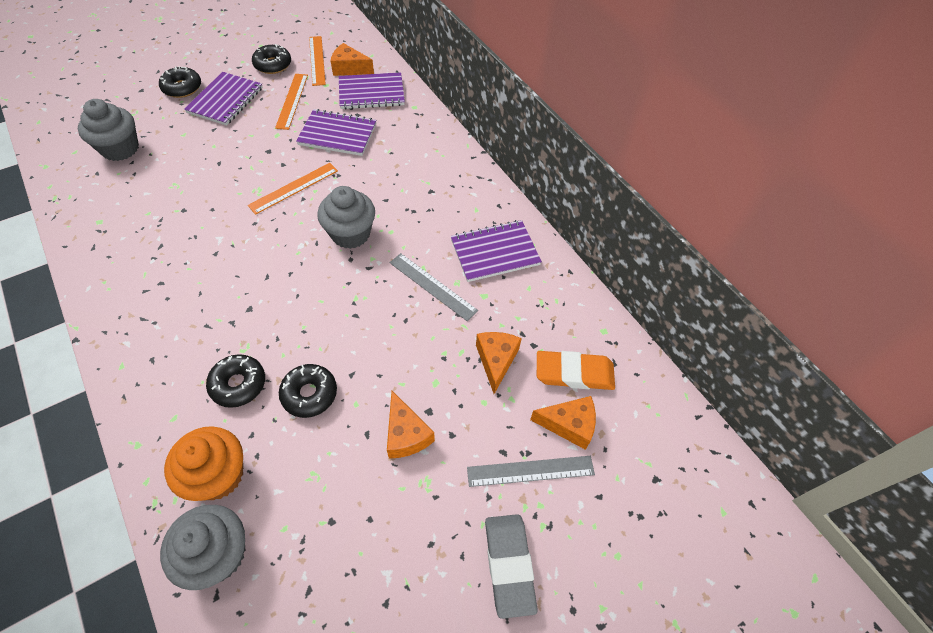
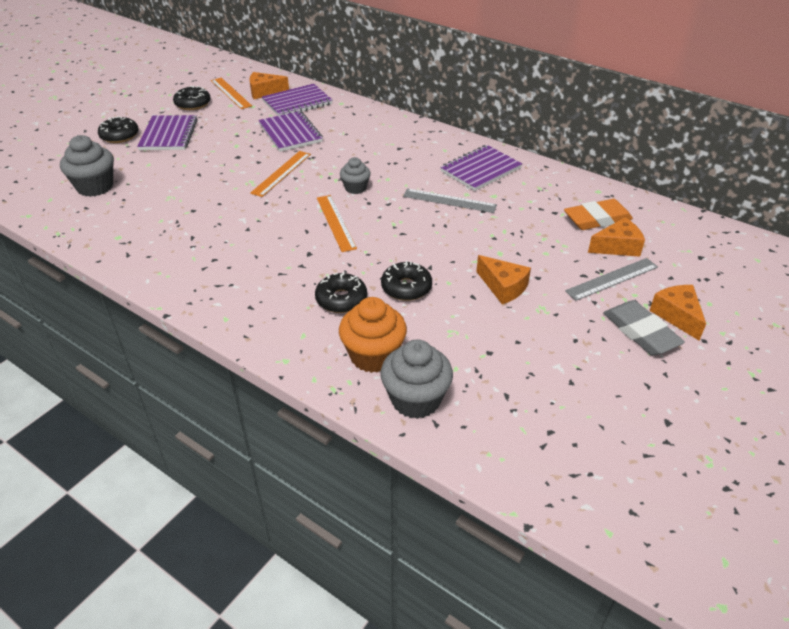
camera: 20 degrees left, 15 degrees down
orange ruler [275,74,308,130] -> orange ruler moved to [317,195,357,252]
purple notebook [296,109,376,156] -> purple notebook turned 75 degrees clockwise [258,111,323,152]
grey cupcake [317,186,375,249] -> grey cupcake [340,157,371,194], size x0.61
orange cheese [476,332,522,394] -> orange cheese moved to [650,285,706,341]

